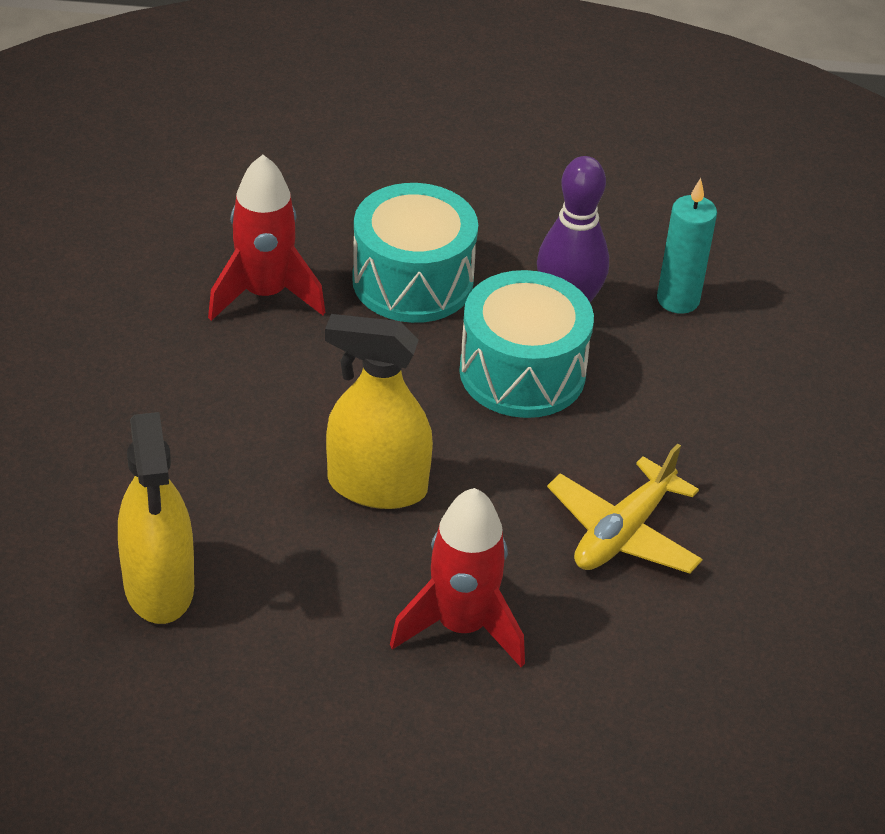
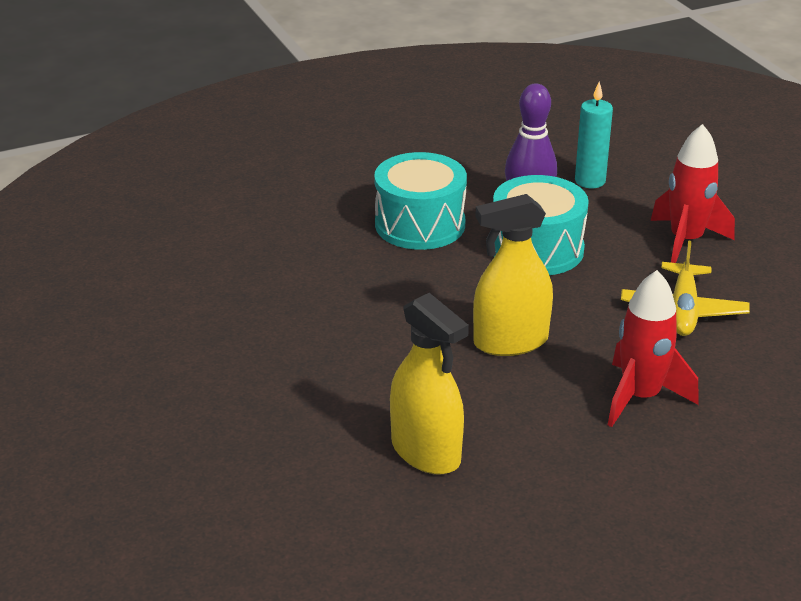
camera: 25 degrees left, 10 degrees down
red rocket [208,155,325,321] -> red rocket moved to [650,124,735,263]

